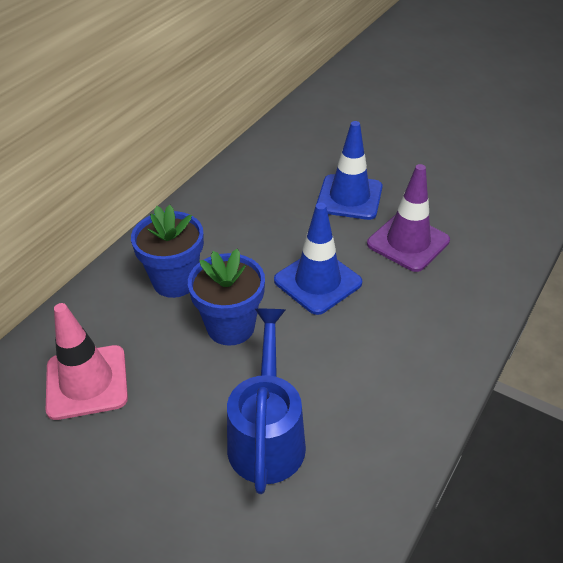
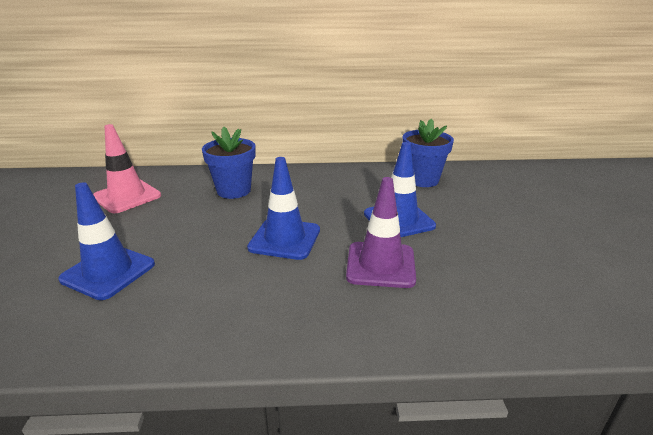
camera: 55 degrees right, 15 degrees down
blue flower pot [188,249,265,346] -> blue flower pot moved to [402,119,454,187]
blue watering can [227,309,306,494] -> blue traffic cone [58,182,155,300]

